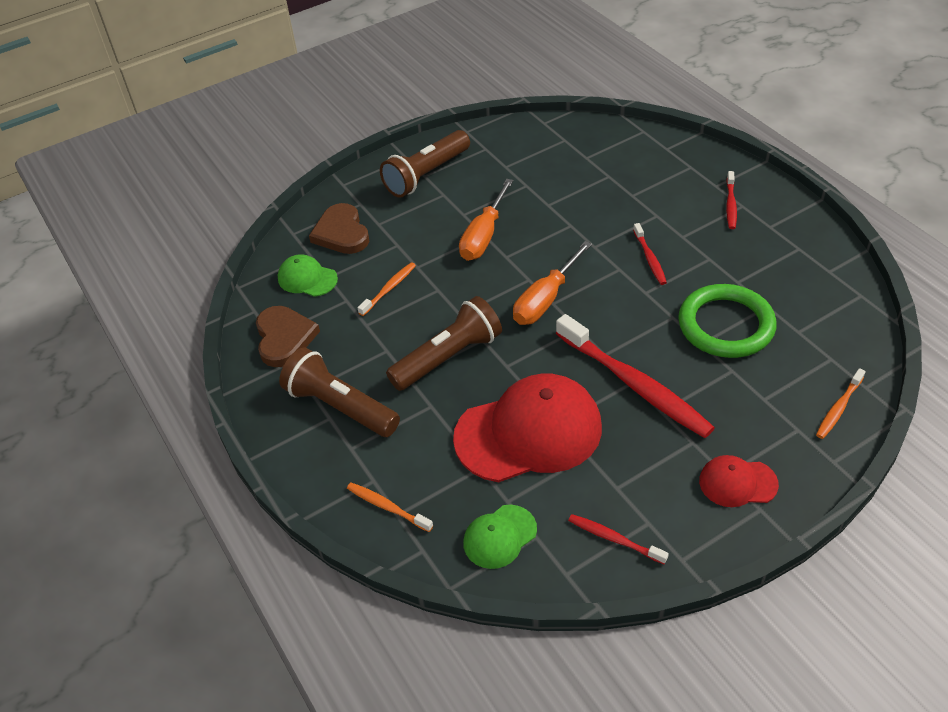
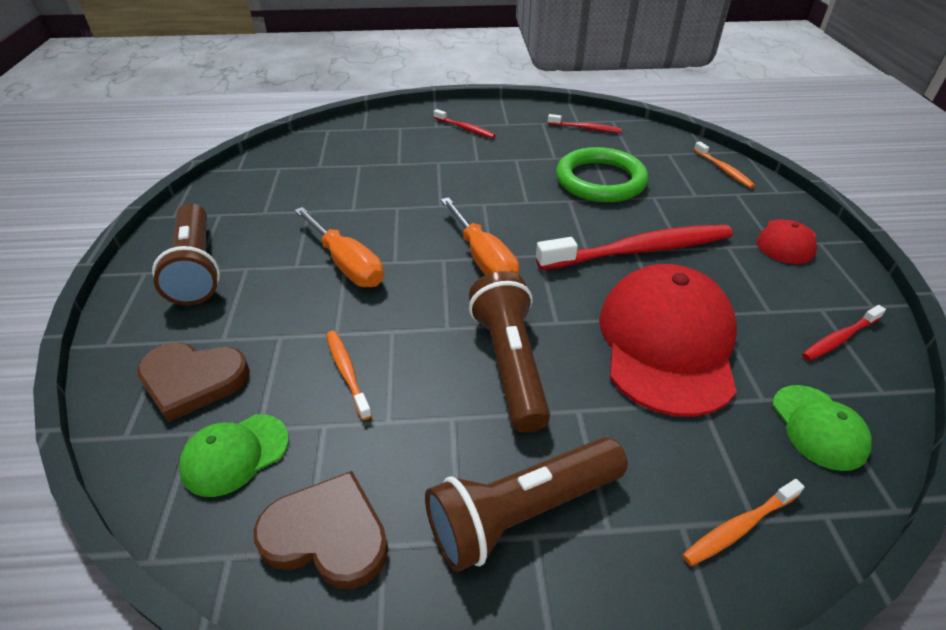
camera: 65 degrees left, 5 degrees down
red toothbrush [633,223,667,285] -> red toothbrush moved to [548,114,622,133]

